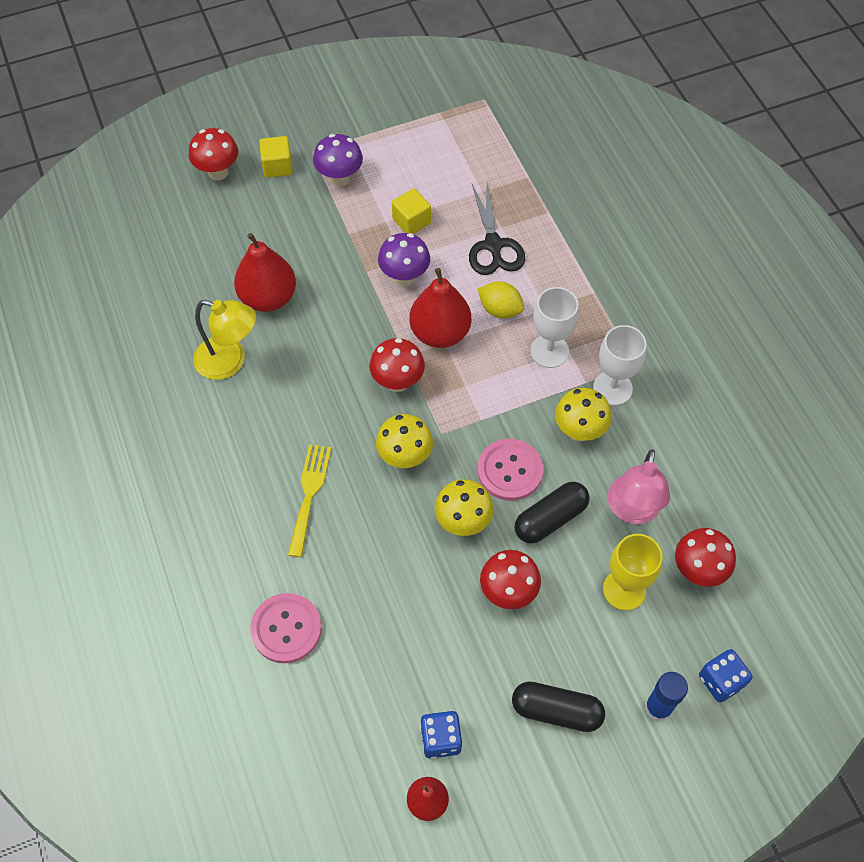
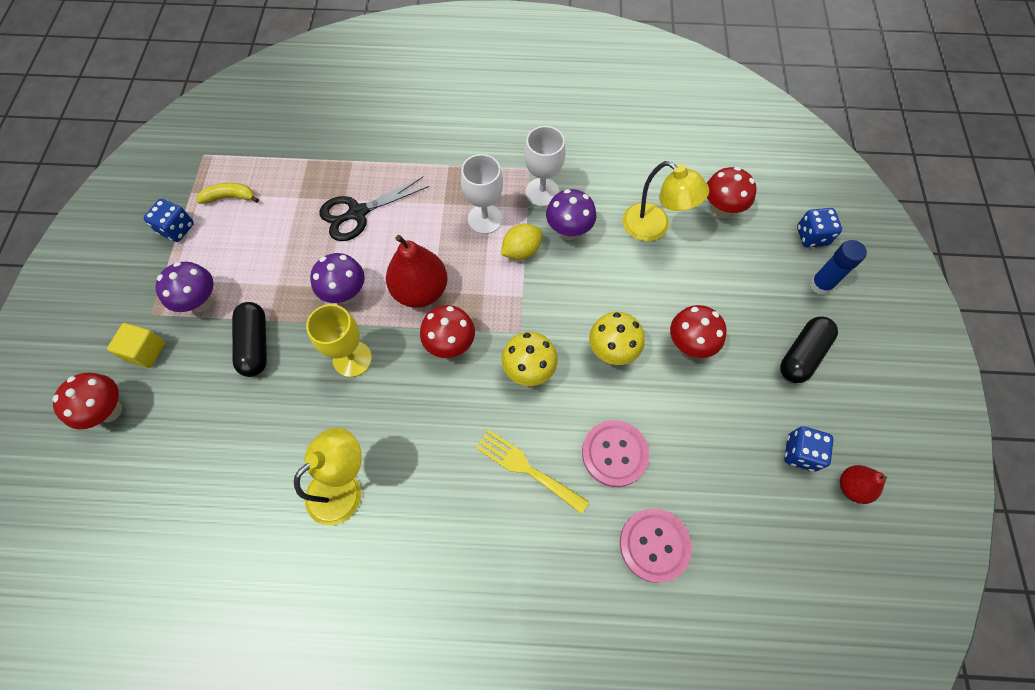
camera: 65 degrees left, 5 degrees up
red pear [234,233,296,312] -> none
yellow cube [392,189,431,234] -> none
black scissors [469,183,525,275] -> black scissors turned 135 degrees clockwise [320,177,429,241]
yellow lemon [478,281,524,319] -> yellow lemon moved to [501,224,542,260]
pink button [478,439,543,501] -> pink button moved to [582,420,649,487]
black capsule [515,482,590,543] -> black capsule moved to [232,302,267,377]
yellow mushroom [555,388,612,442] -> purple mushroom [546,189,596,240]
yellow goblet [603,534,663,611] -> yellow goblet moved to [306,304,372,377]
pink lamp [608,449,670,524] -> yellow lamp [623,161,709,241]
none -> blue dice [144,199,194,242]
none -> yellow banana [196,183,259,204]

